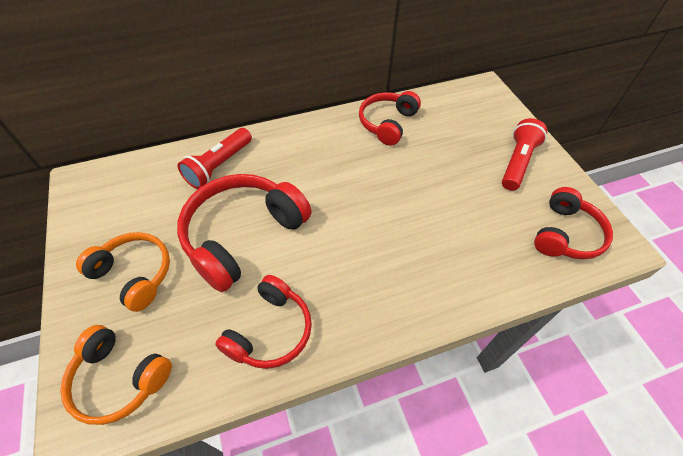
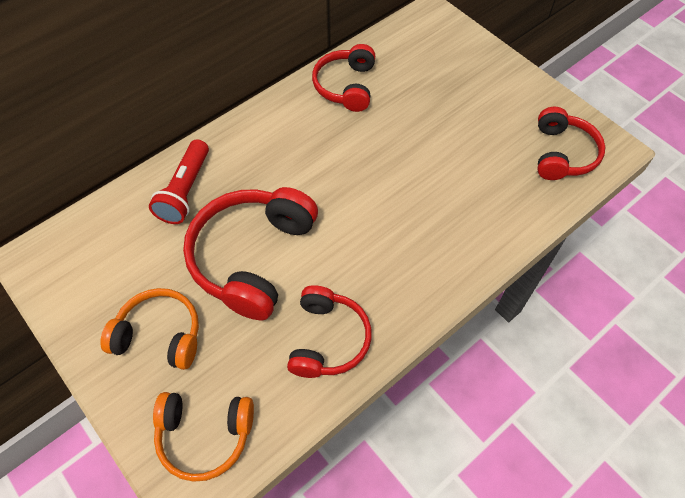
camera: 20 degrees left, 5 degrees up
red flashlight [502,118,547,191] -> none

